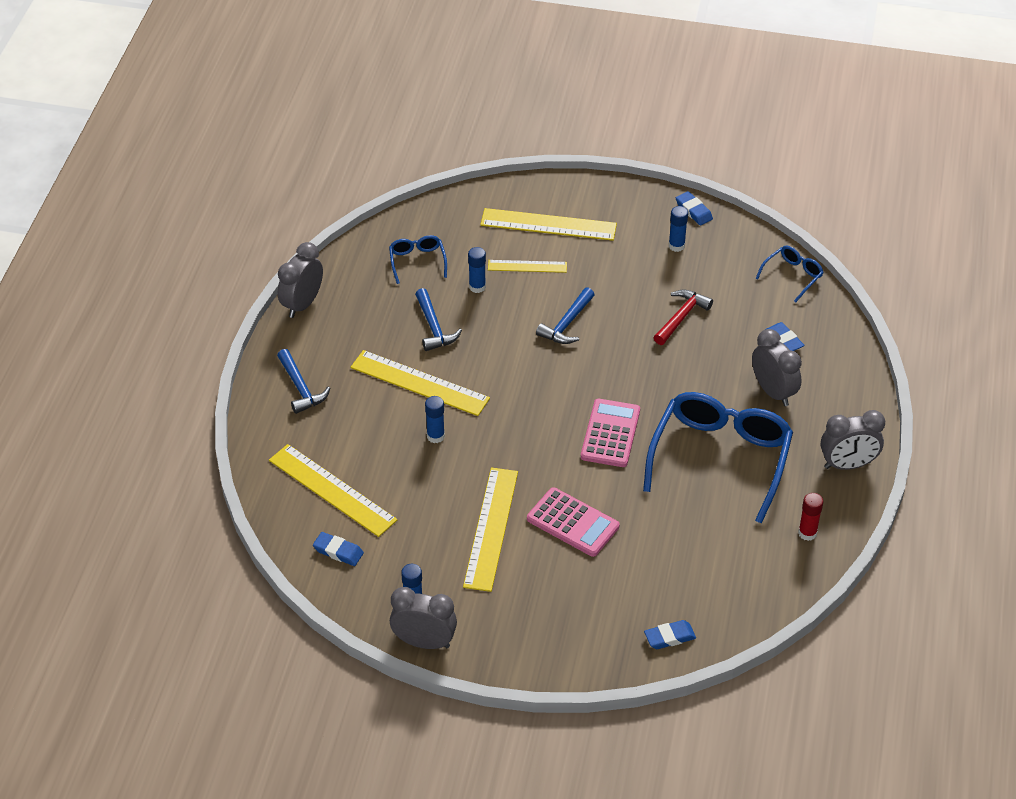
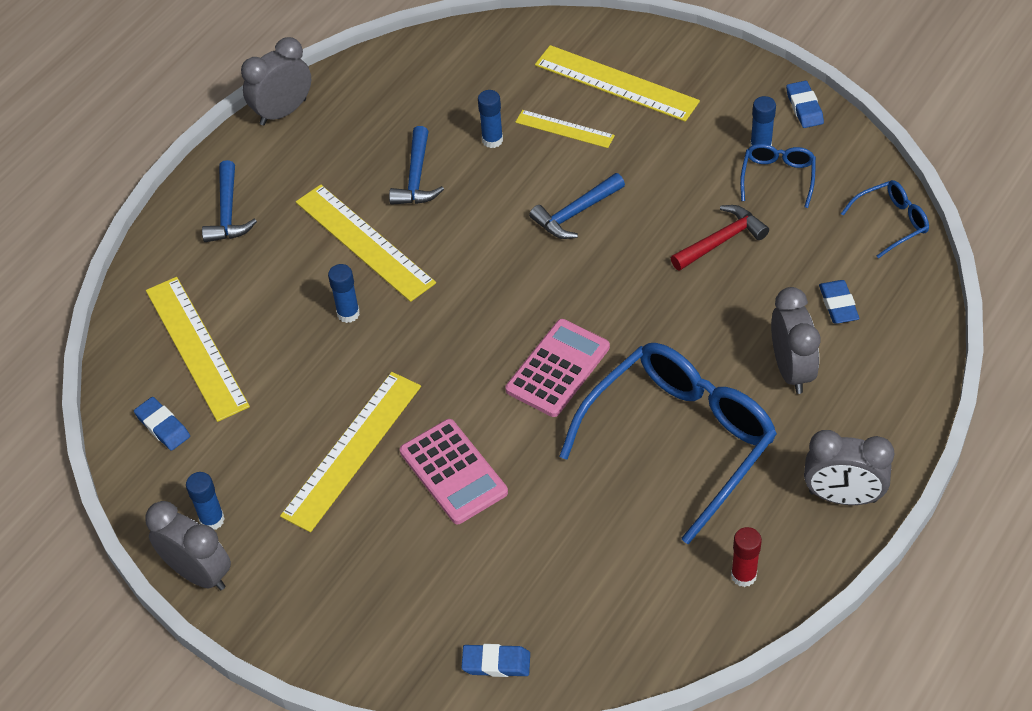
camera: 25 degrees right, 5 degrees up
blue glasses [389,235,447,284] -> blue glasses moved to [740,144,816,208]

